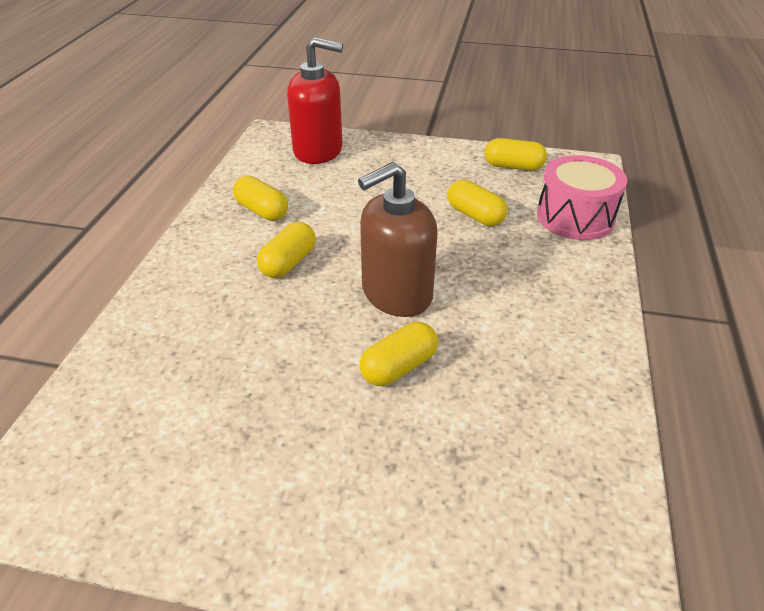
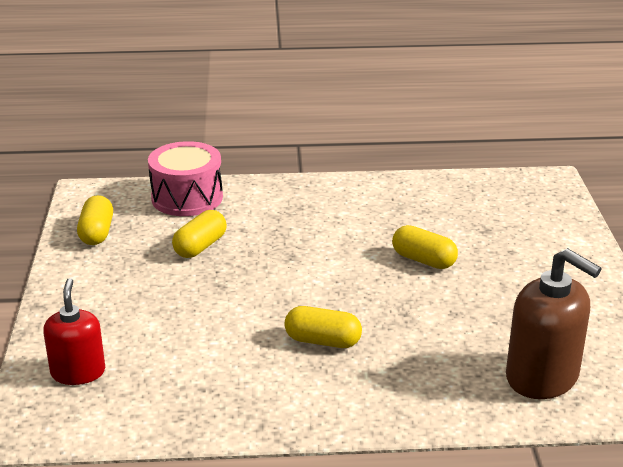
camera: 105 degrees left, 10 degrees down
yellow capsule [233,176,288,221] -> none
red soap dispenser [287,37,343,164] -> red soap dispenser [43,278,105,385], size x0.65
brown soap dispenser [358,162,438,317] -> brown soap dispenser moved to [506,248,602,399]

